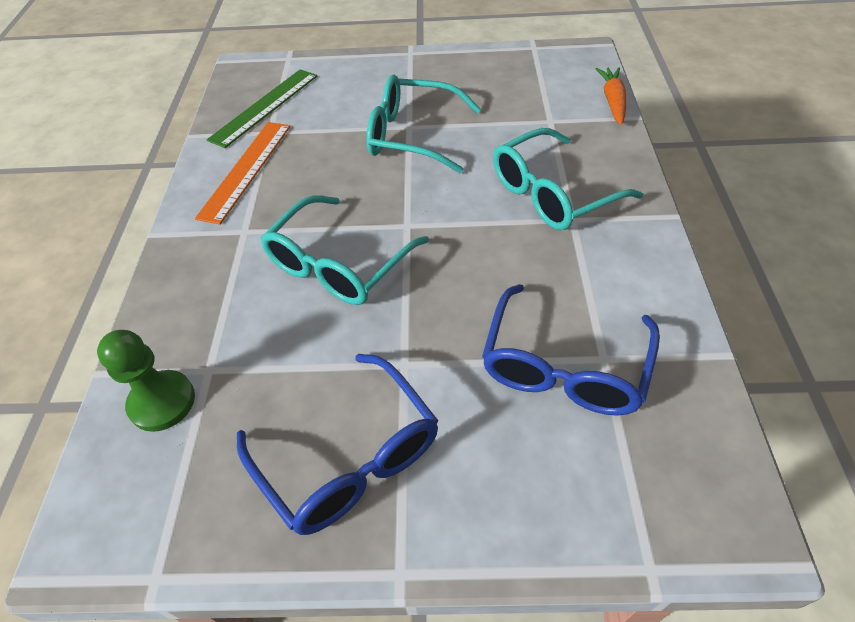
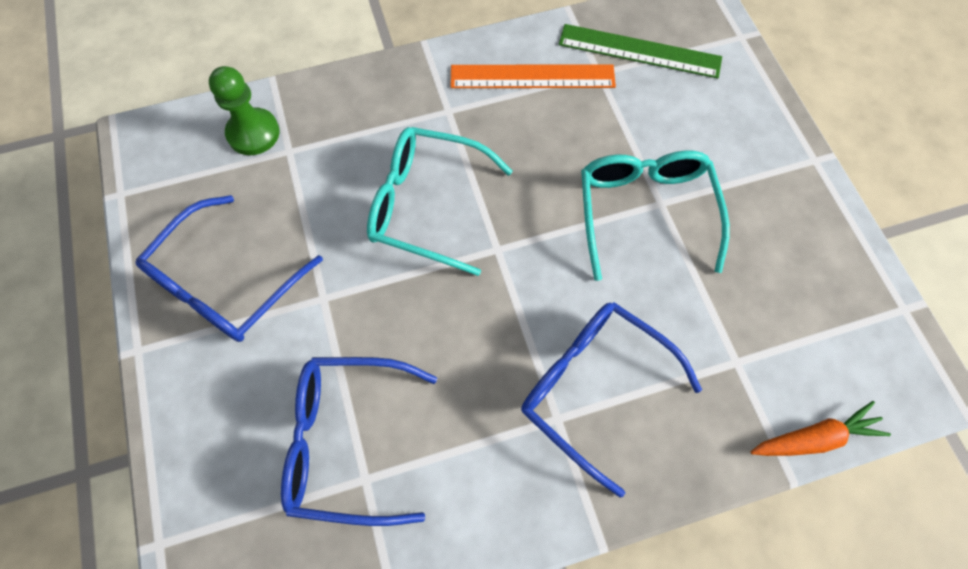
camera: 70 degrees right, 15 degrees up
turquoise glasses [493,128,643,230] -> blue glasses [521,302,702,497]

